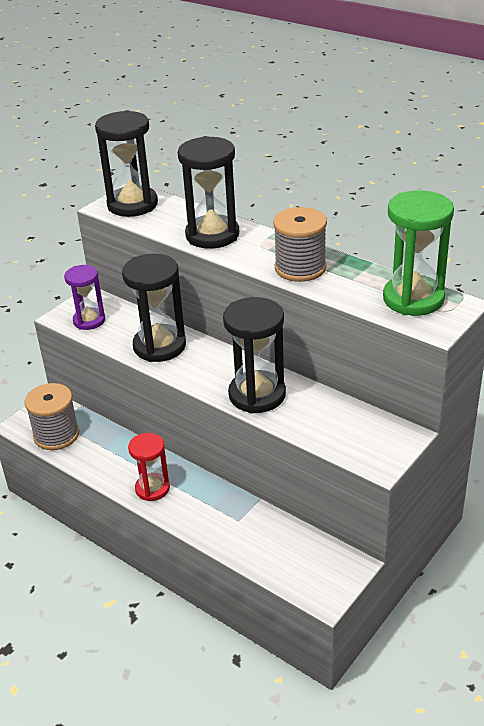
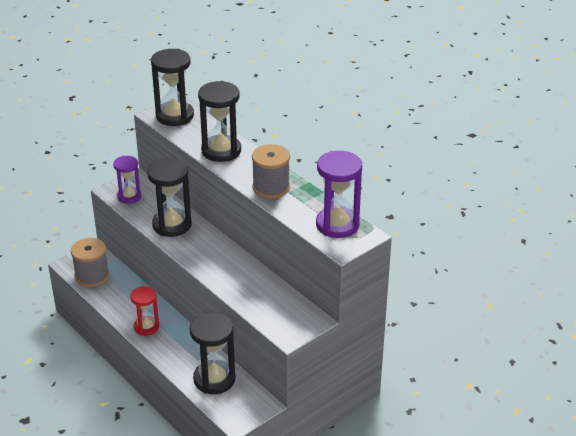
camera: 10 degrees right, 0 degrees up
black hourglass [223,297,286,414] -> black hourglass moved to [190,312,236,394]
green hourglass [383,190,454,316] -> purple hourglass [316,151,362,238]

